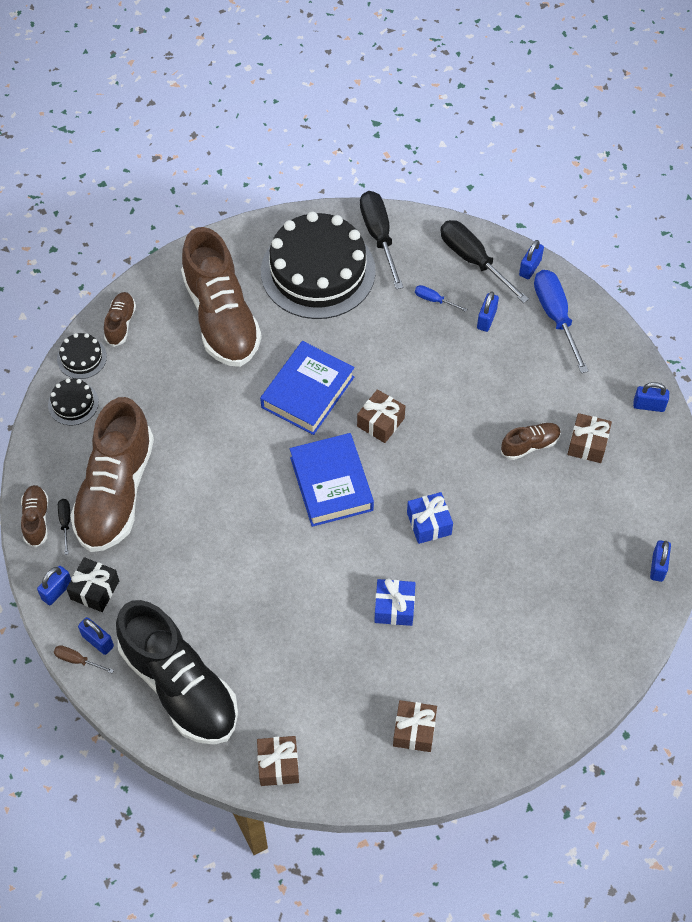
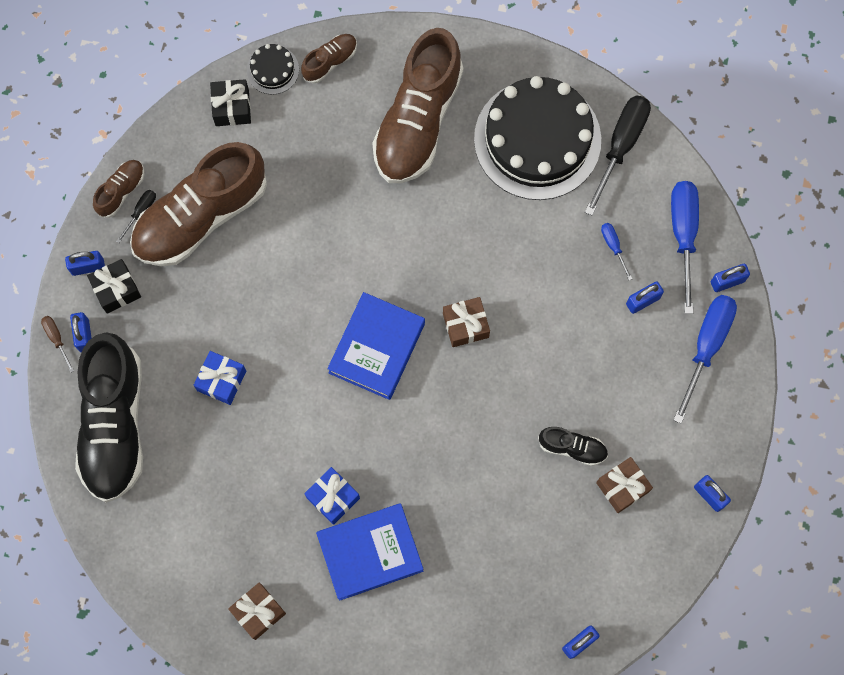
camera: 40 degrees right, 15 degrees up
black cake [48,378,99,425] -> black gift [210,79,251,126]
brown gift [257,736,299,786] -> none
blue book [260,341,355,435] -> blue book moved to [316,503,423,601]
blue gift [407,492,453,544] -> blue gift moved to [194,351,246,405]
black screwdriver [441,220,529,303] -> blue screwdriver [671,181,699,314]
brown shoe [501,423,561,460] -> black shoe [538,427,608,466]

